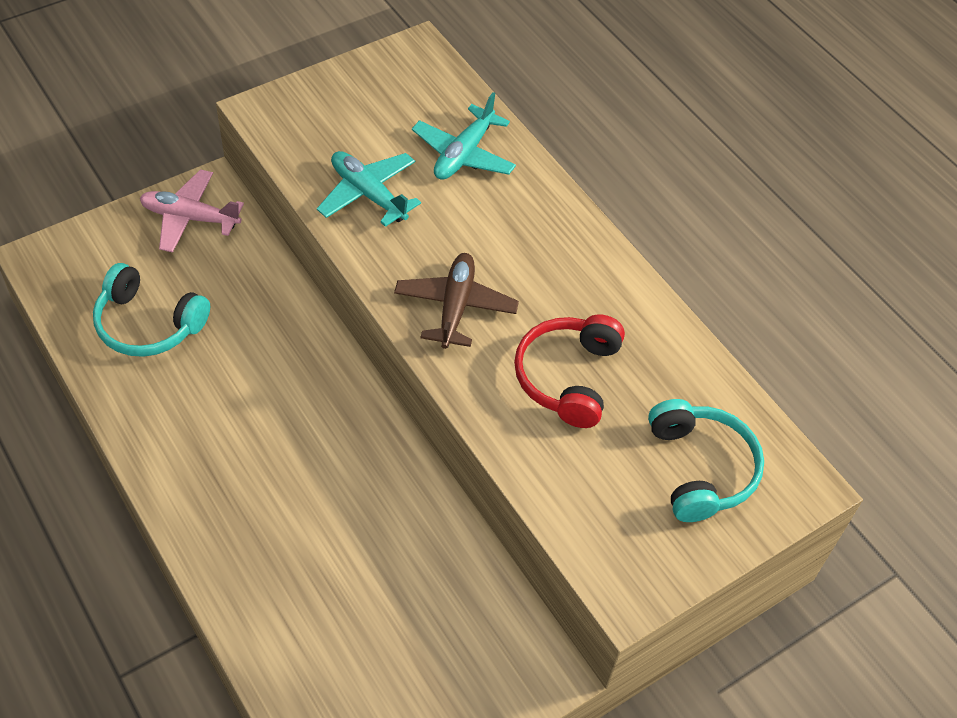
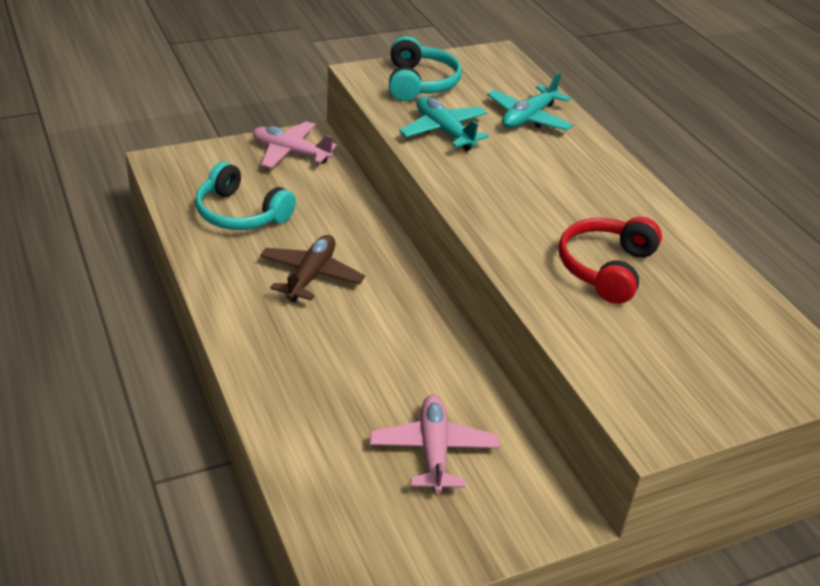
camera: 10 degrees right, 15 degrees down
brown plane [394,253,519,349] -> brown plane moved to [260,235,365,302]
turquoise headphones [648,399,764,522] -> turquoise headphones moved to [389,36,462,101]
none -> pink plane [370,395,500,493]

